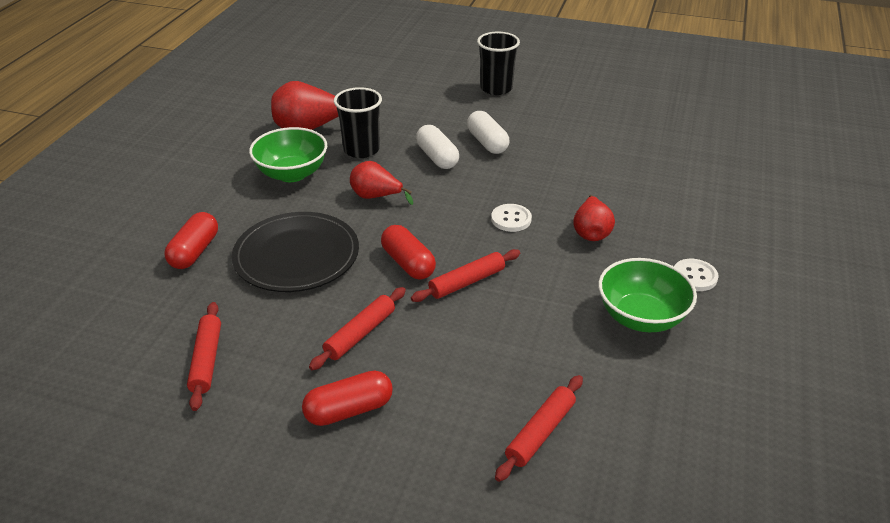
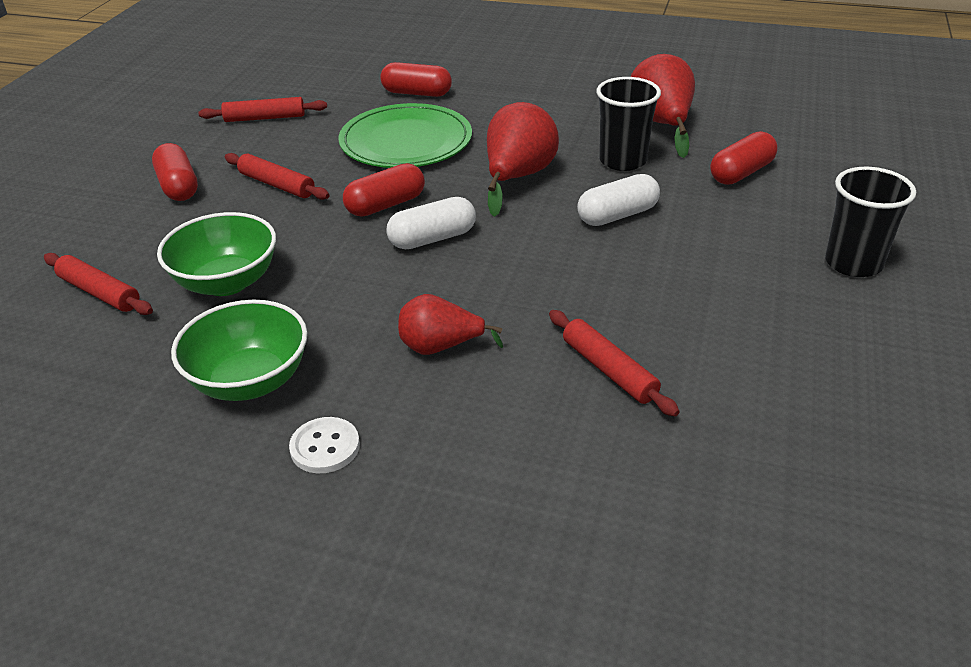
camera: 90 degrees right, 0 degrees up
black plate [232,212,359,292] -> green plate [338,103,472,168]
green bowl [249,127,327,182] -> green bowl moved to [157,212,276,296]
red pear [350,161,413,205] -> red pear [487,102,559,217], size x1.54
red rolling pin [411,249,520,302] -> red rolling pin moved to [549,310,680,416]
white capsule [467,111,509,154] -> white capsule moved to [386,197,476,249]
white button [491,204,532,232] -> none
none -> red capsule [710,131,778,185]

